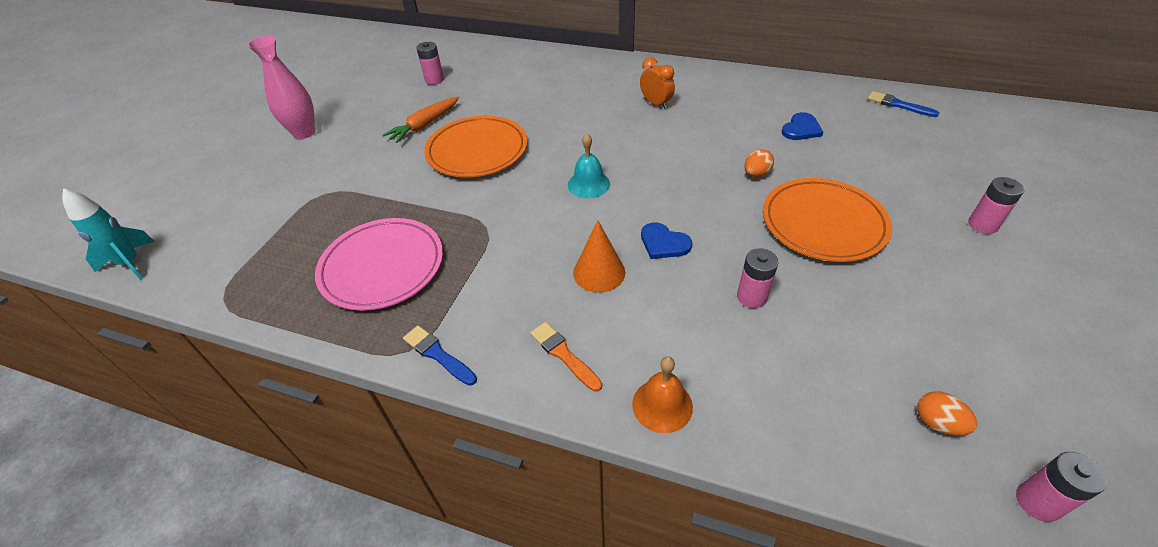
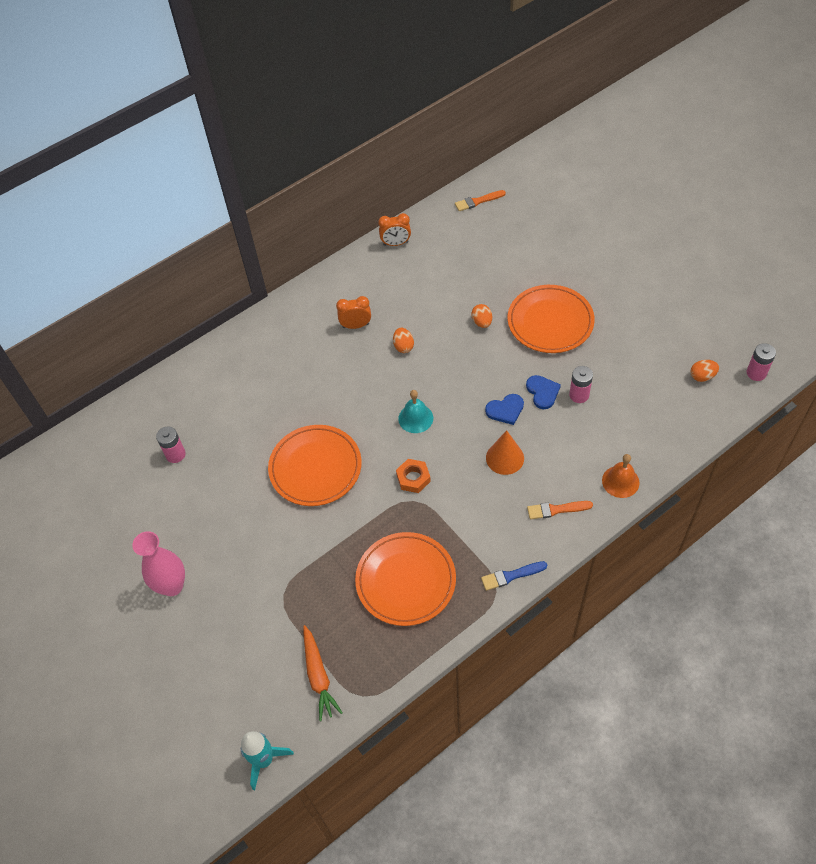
camera: 55 degrees left, 10 degrees up
pink plate [315,218,443,311] -> orange plate [355,532,456,626]
orange carrot [383,97,459,143] -> orange carrot moved to [303,625,343,721]
blue heart [782,112,823,140] -> blue heart moved to [526,375,561,409]
blue brush [868,91,939,117] -> orange brush [455,190,506,211]
pink battery [968,177,1024,234] -> none
none -> orange clock [378,213,411,246]
none -> orange egg [393,328,414,353]
none -> orange nut [396,459,431,493]

